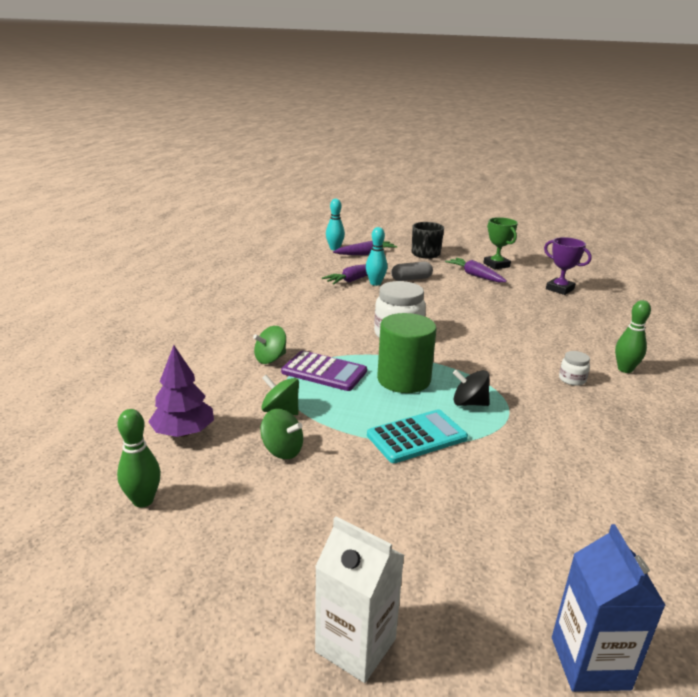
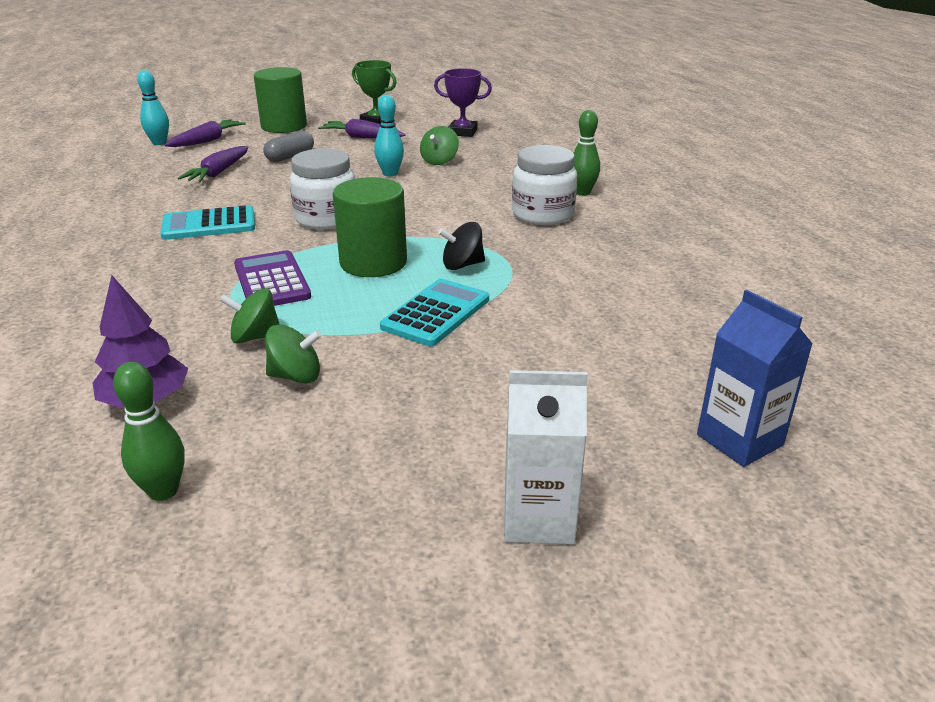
camera: 30 degrees left, 5 degrees up
green spinning top [253,326,286,364] -> green spinning top moved to [420,126,459,165]
purple calculator [281,351,367,391] -> purple calculator turned 105 degrees counterclockwise [234,250,311,306]
turquoise bowling pin [366,227,387,286] -> turquoise bowling pin moved to [374,95,404,176]
black mug [412,222,444,258] -> green cylinder [254,67,307,133]
white jar [559,351,590,386] -> white jar [512,145,577,225], size x2.07
none -> turquoise calculator [160,205,255,240]

